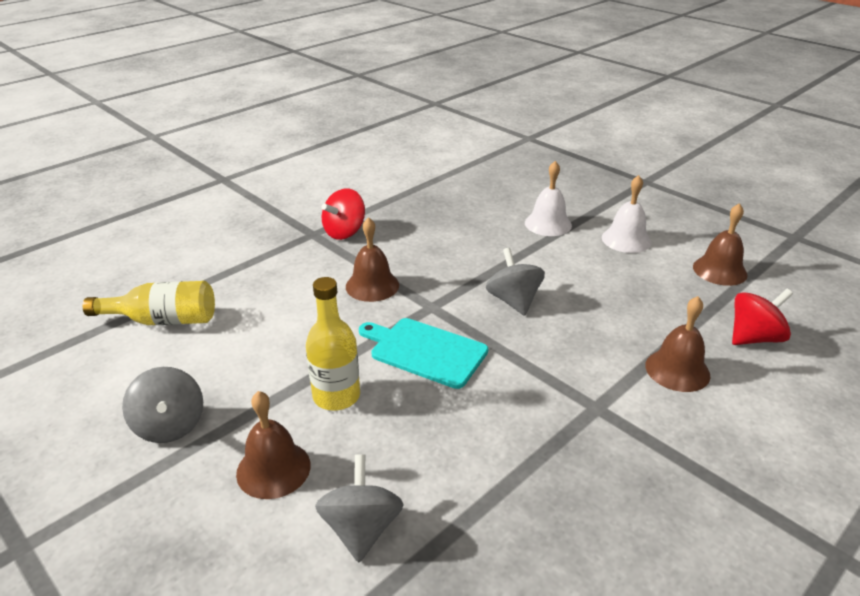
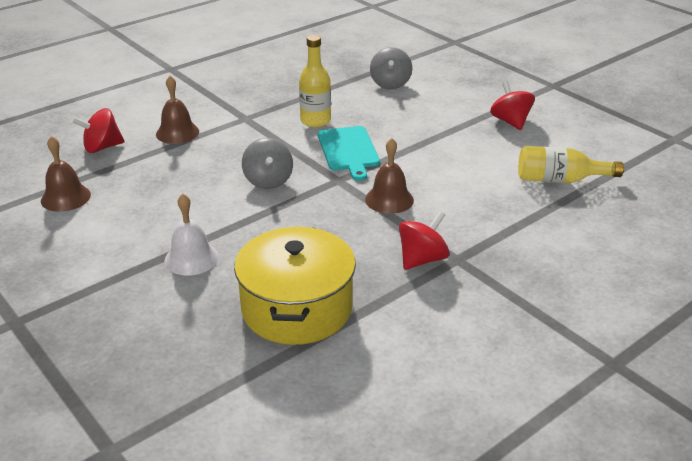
camera: 175 degrees left, 0 degrees up
grey spinning top [122,367,203,443] -> red spinning top [490,80,535,130]
brown bell [236,391,311,499] -> none
yellow bottle [306,277,360,411] -> yellow bottle moved to [299,35,331,127]
turquoise cutting board [359,318,488,389] -> turquoise cutting board turned 45 degrees clockwise [318,126,380,181]
white bell [602,175,651,253] -> none
none -> yellow pot [234,227,356,345]

